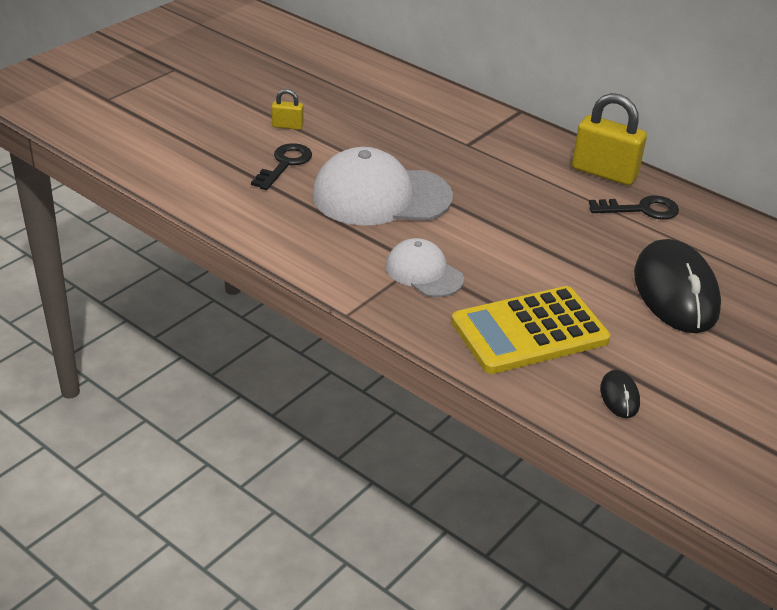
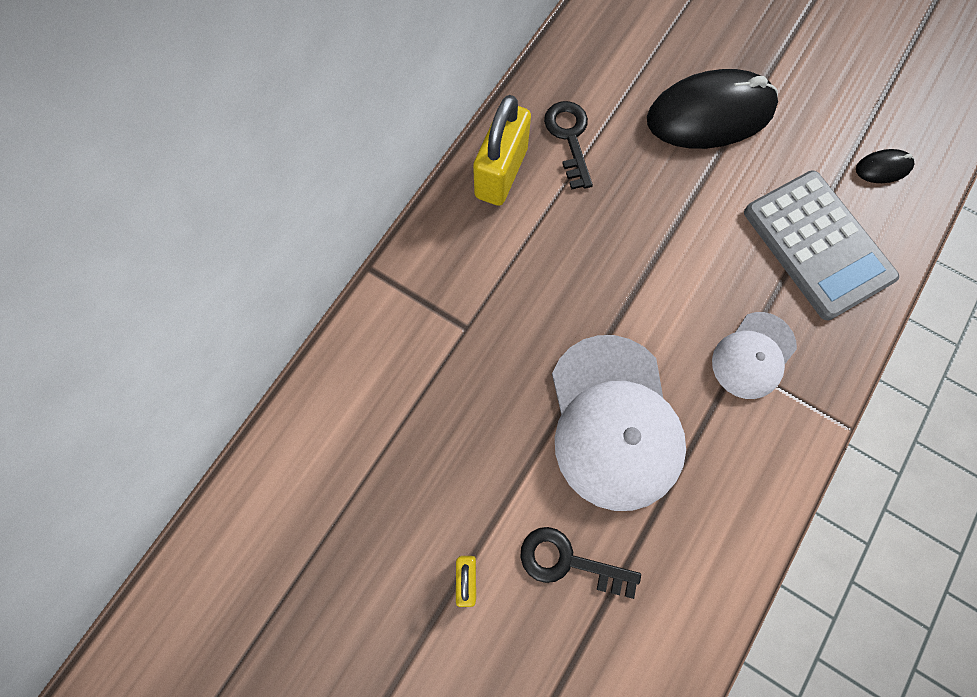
camera: 95 degrees left, 35 degrees up
yellow calculator [451,286,610,374] -> grey calculator [744,170,899,320]

